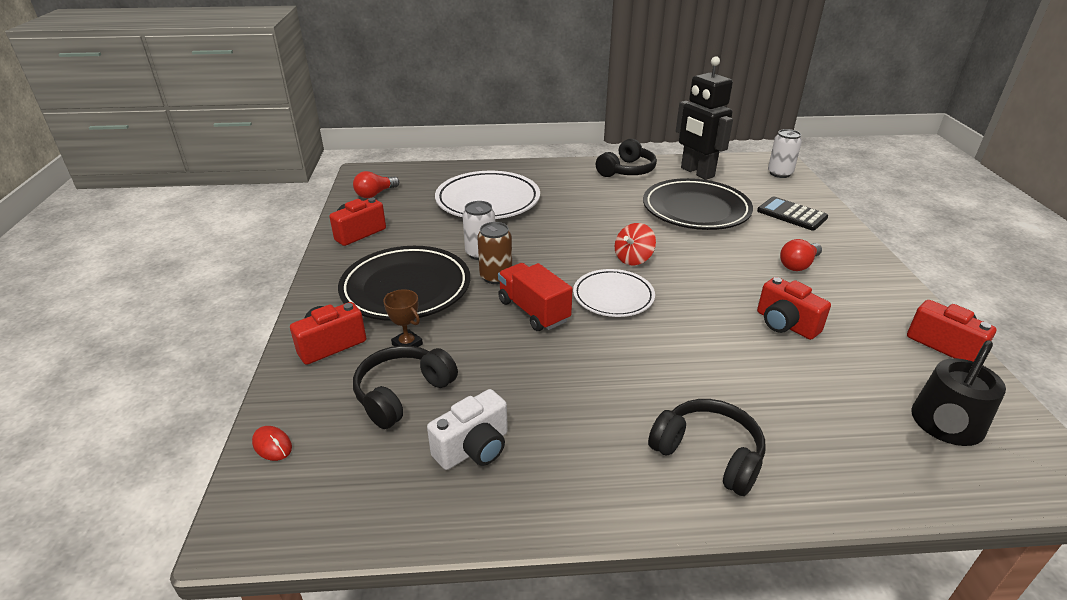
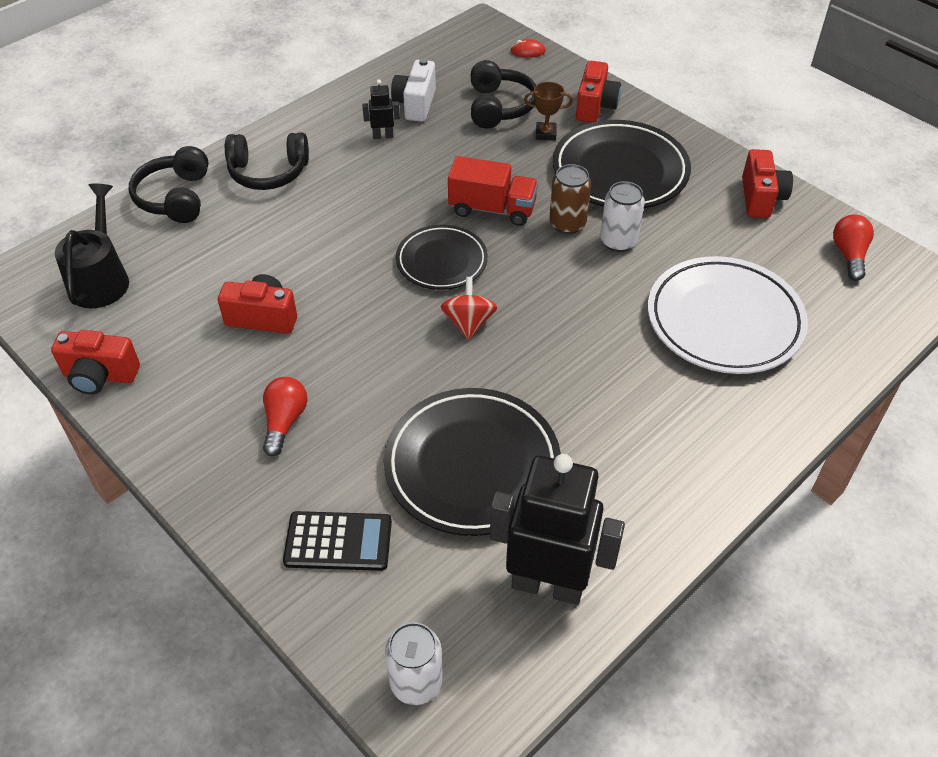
camera: 140 degrees right, 15 degrees up
white plate [573,269,655,317] -> black plate [396,225,488,290]
black headphones [596,138,657,177] -> black headphones moved to [129,146,208,223]
none -> black robot [362,80,400,139]

